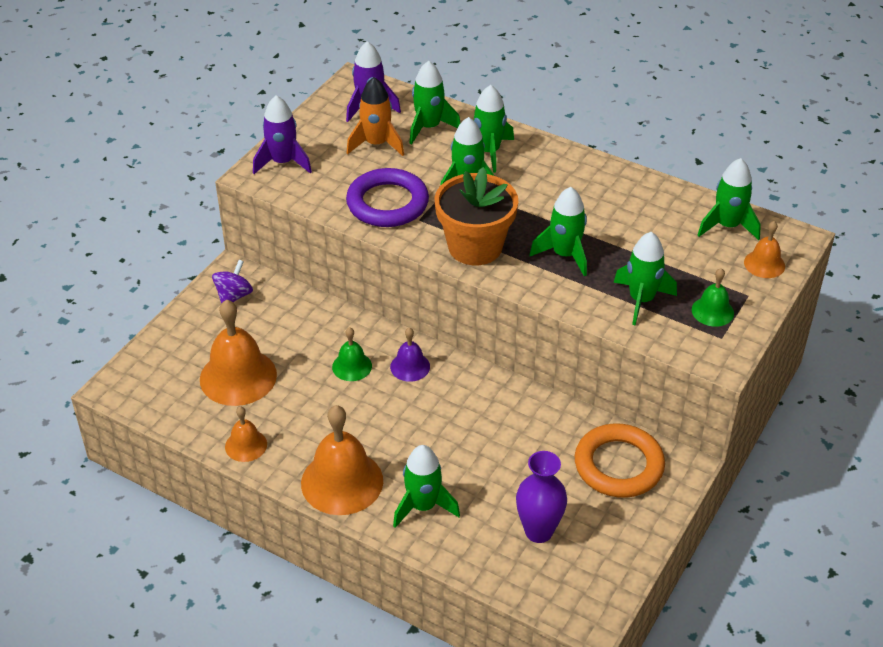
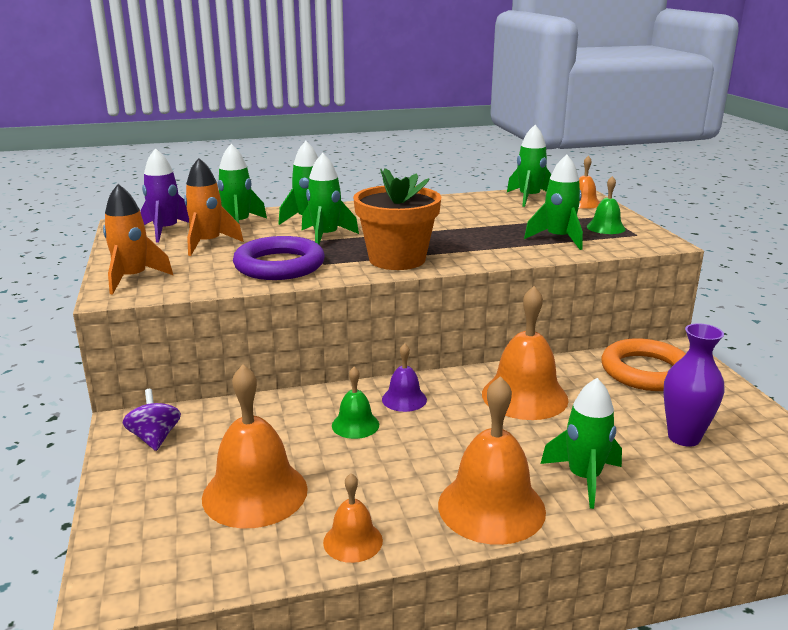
camera: 45 degrees left, 20 degrees down
purple rocket [253,95,312,174] -> orange rocket [103,184,173,294]
green rocket [530,187,587,276] -> none
none -> orange bell [482,286,569,420]

